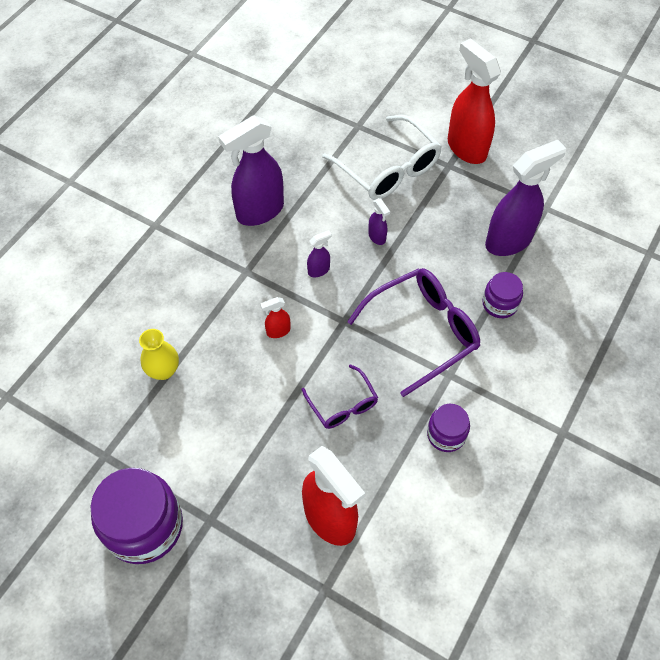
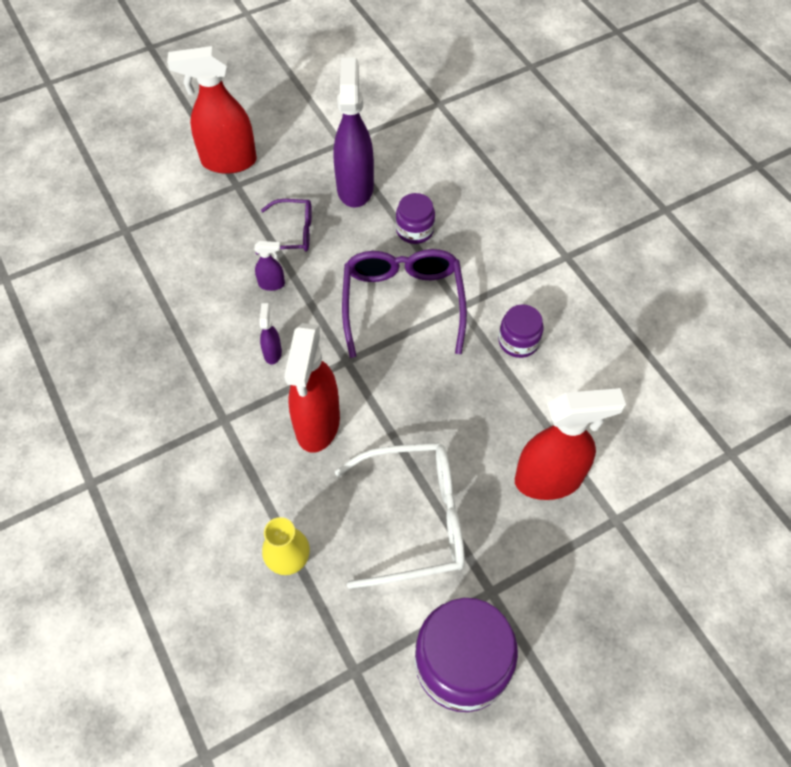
camera: 60 degrees left, 0 degrees up
purple spray bottle [218,115,284,226] -> none
red spray bottle [260,297,290,338] -> red spray bottle [284,323,340,453], size x2.29
purple glasses [301,364,378,429] -> purple glasses moved to [256,199,312,255]
white glasses [322,115,442,200] -> white glasses moved to [335,443,465,589]

